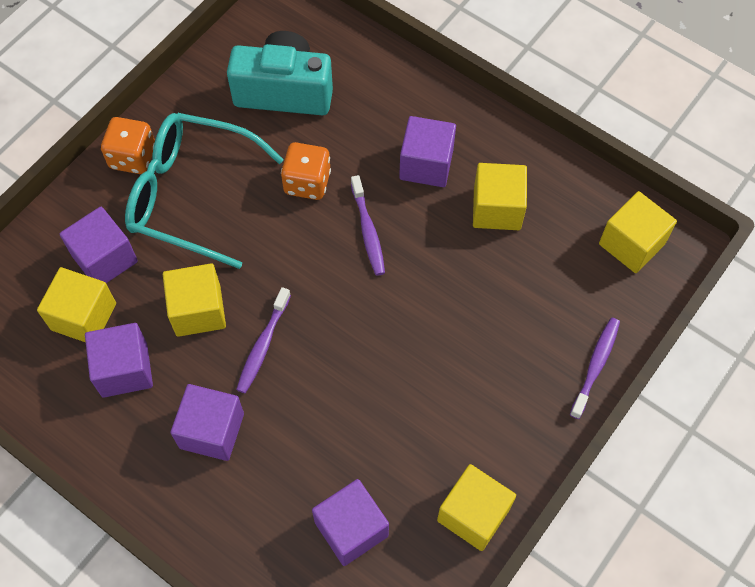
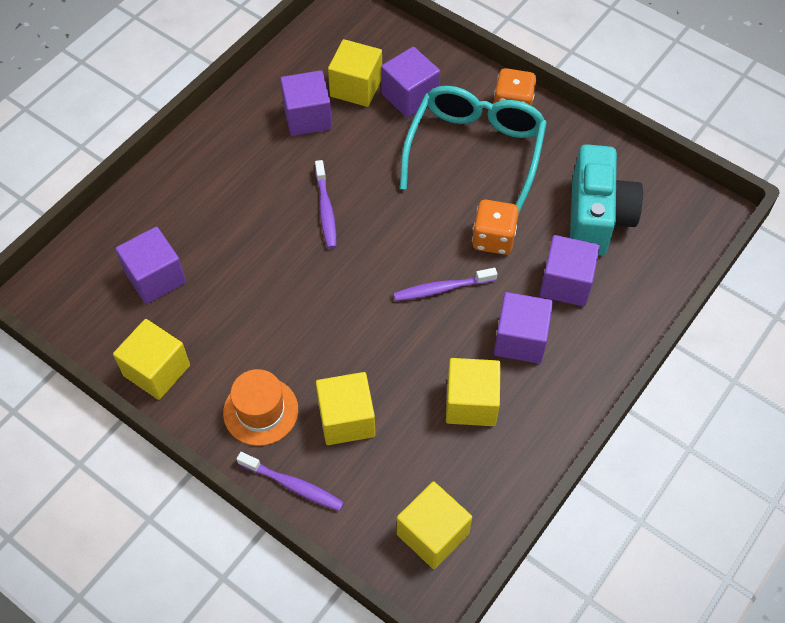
camera: 90 degrees right, 5 degrees down
yellow cube [163,263,226,337] -> yellow cube moved to [316,372,375,445]
purple cube [170,384,244,461] -> purple cube moved to [540,235,600,306]
purple toothbrush [236,287,291,393] -> purple toothbrush turned 120 degrees counterclockwise [315,160,337,249]
none -> orange hat [223,369,298,446]

